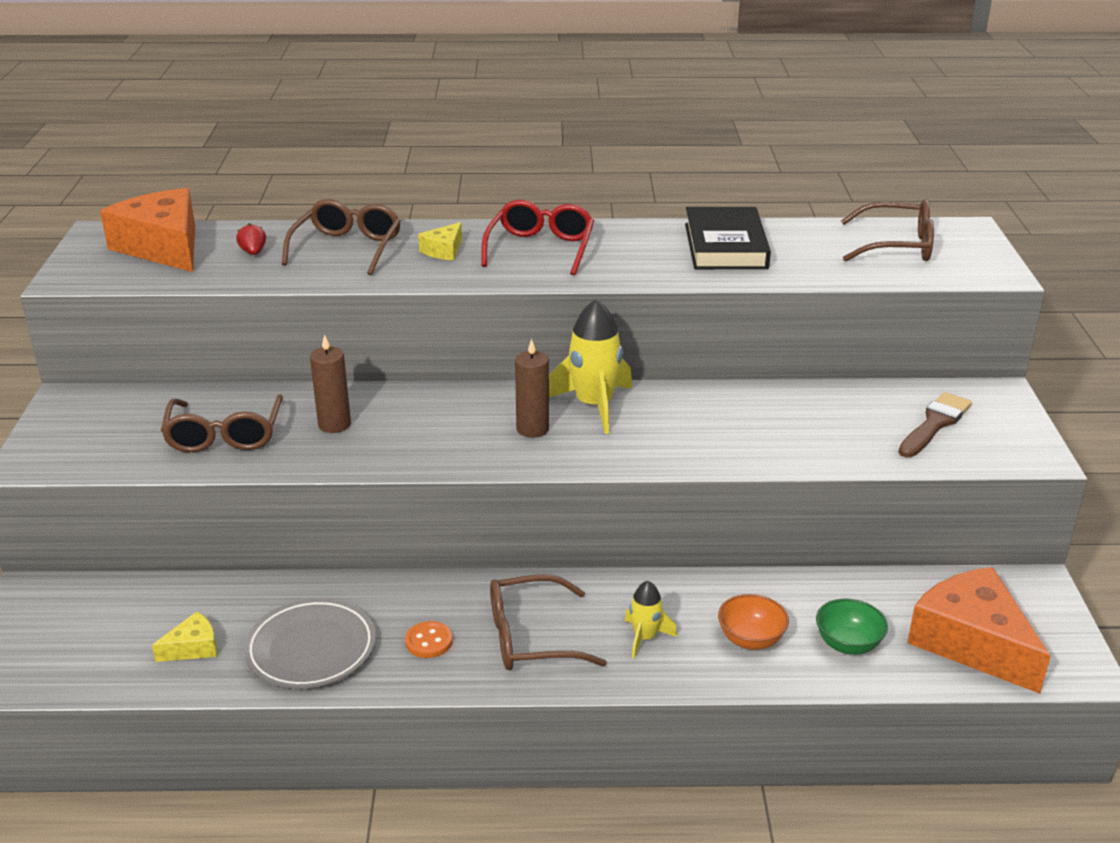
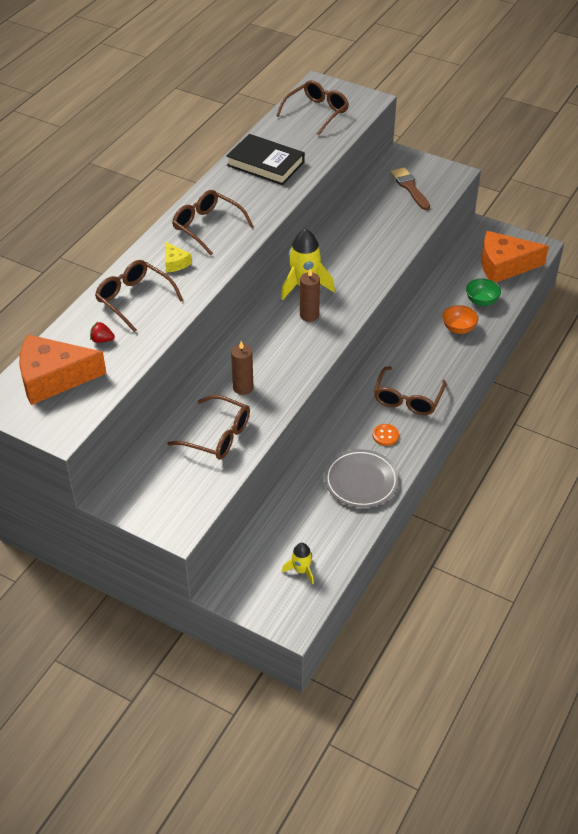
camera: 60 degrees left, 15 degrees up
yellow cheese [152,612,217,662] -> none
red glasses [481,200,594,276] -> brown glasses [172,190,254,255]
yellow rocket [625,581,677,659] -> yellow rocket moved to [282,543,314,585]

